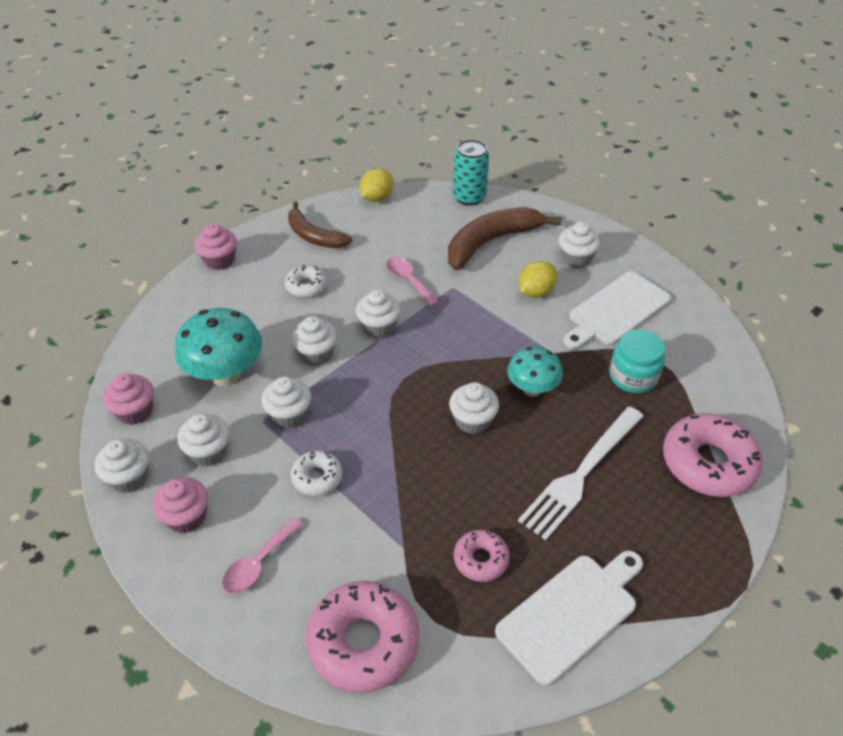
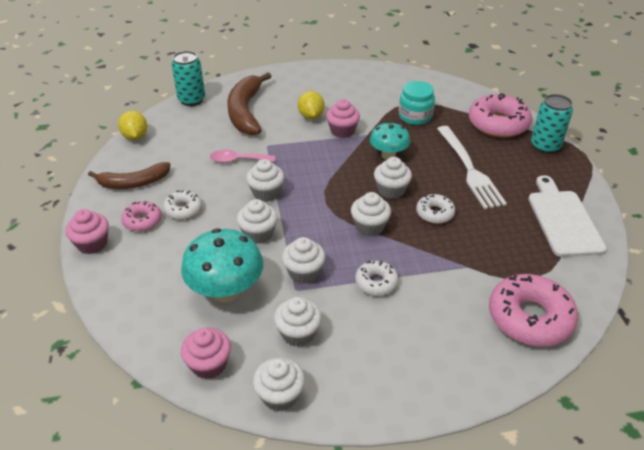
camera: 55 degrees left, 5 degrees down
pink cupcake [152,477,208,533] -> pink cupcake moved to [326,99,360,138]
pink spoon [222,517,303,594] -> none
pink donut [454,530,510,582] -> pink donut moved to [121,201,161,232]
white cupcake [558,222,600,268] -> white cupcake moved to [351,192,391,236]
white cutting board [563,271,671,349] -> none
none -> white donut [416,194,455,224]
none -> turquoise can [531,94,573,154]

